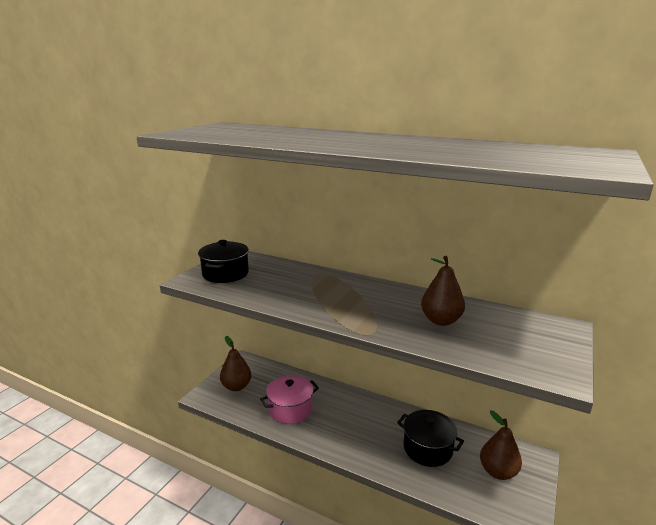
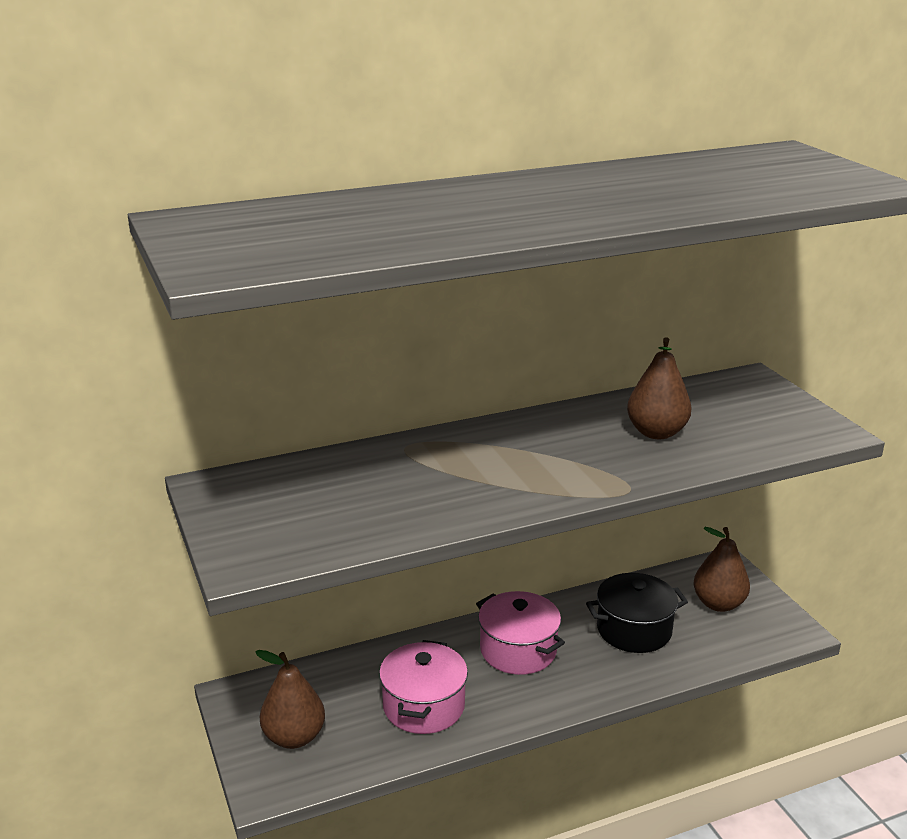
camera: 50 degrees left, 5 degrees up
black pot [198,240,249,283] -> none
none -> pink pot [476,591,565,675]

